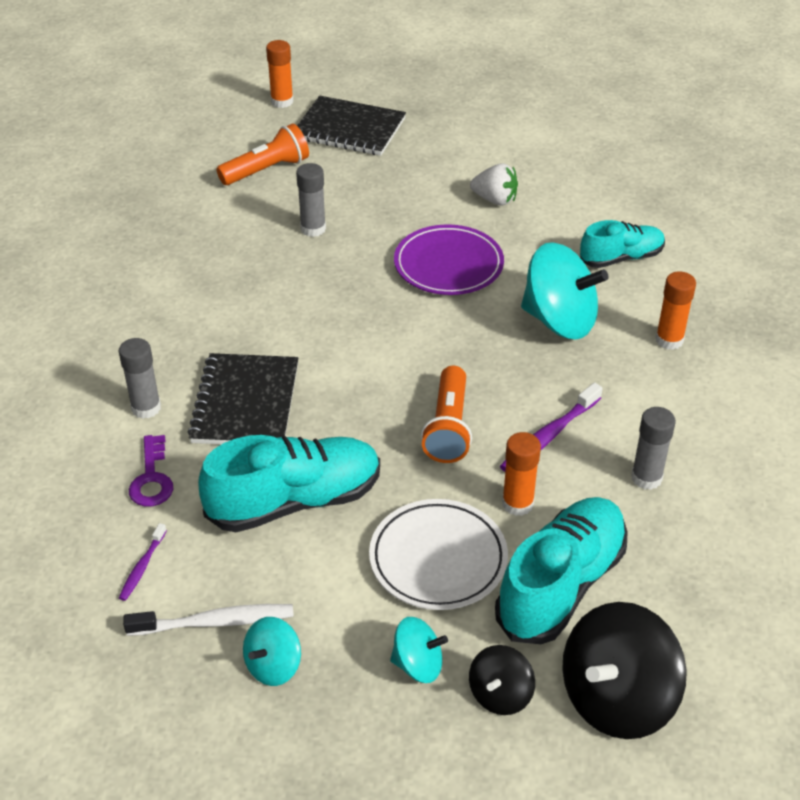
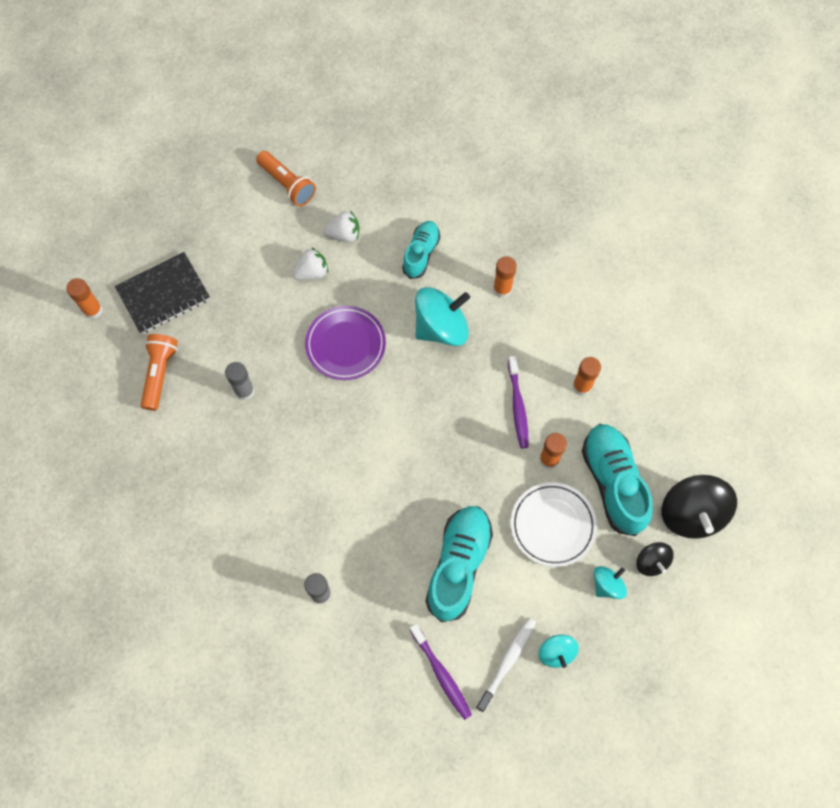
camera: 50 degrees left, 25 degrees up
purple toothbrush [119,523,167,601] -> purple toothbrush [409,624,472,720], size x1.73
purple key [129,435,173,507] -> none
black notebook [187,353,298,444] -> none
orange flashlight [421,366,472,463] -> orange flashlight moved to [256,151,316,206]
grey glue stick [631,407,676,490] -> orange glue stick [573,357,601,395]
none -> white strawberry [324,211,359,242]

